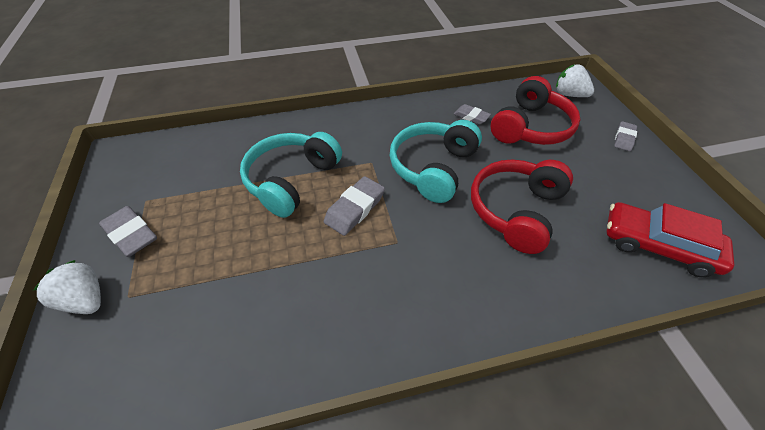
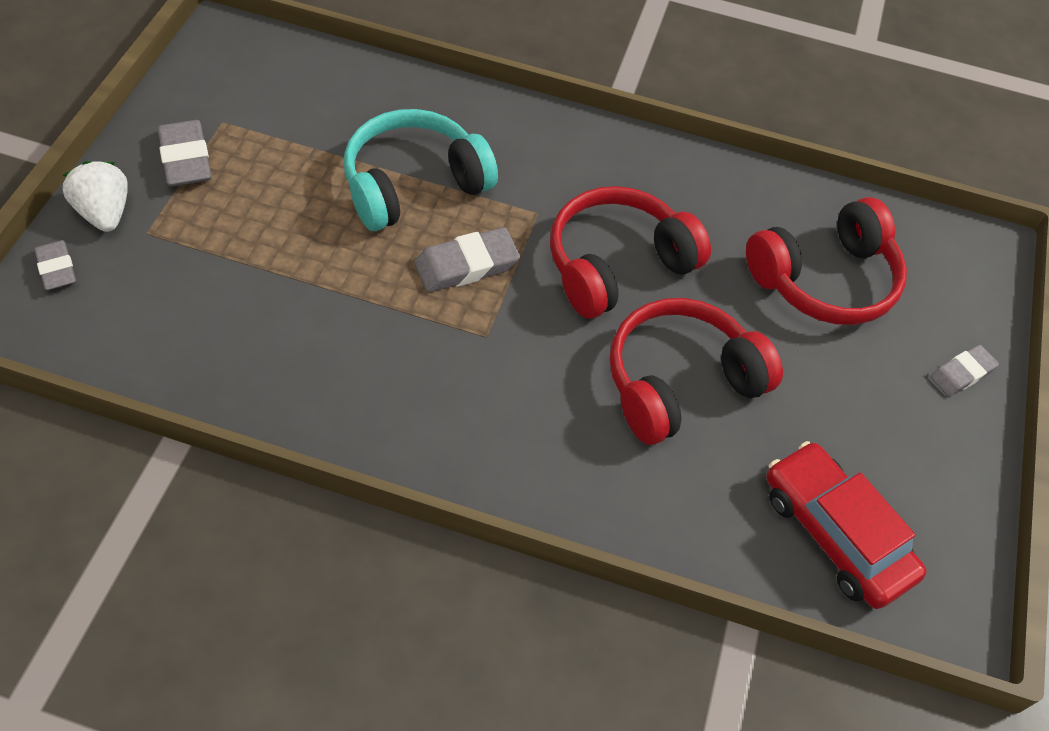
camera: 25 degrees right, 5 degrees up
turquoise headphones [390,120,482,203] -> red headphones [550,186,711,319]
grey eraser [454,104,491,125] -> grey eraser moved to [34,240,76,290]
white strawberry [556,64,594,97] -> none

